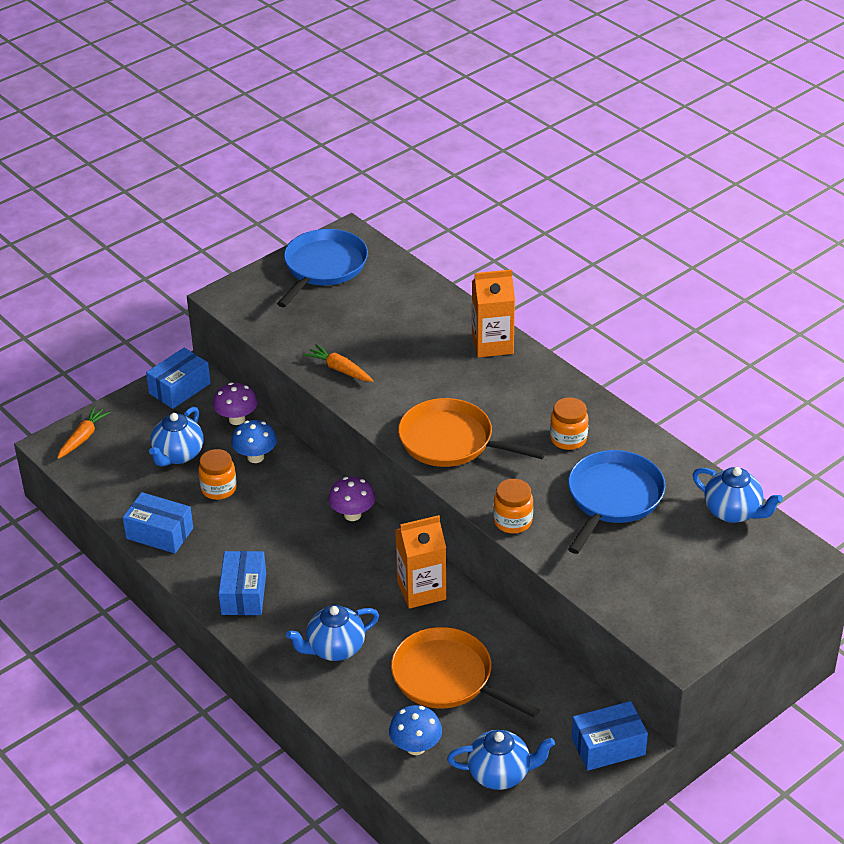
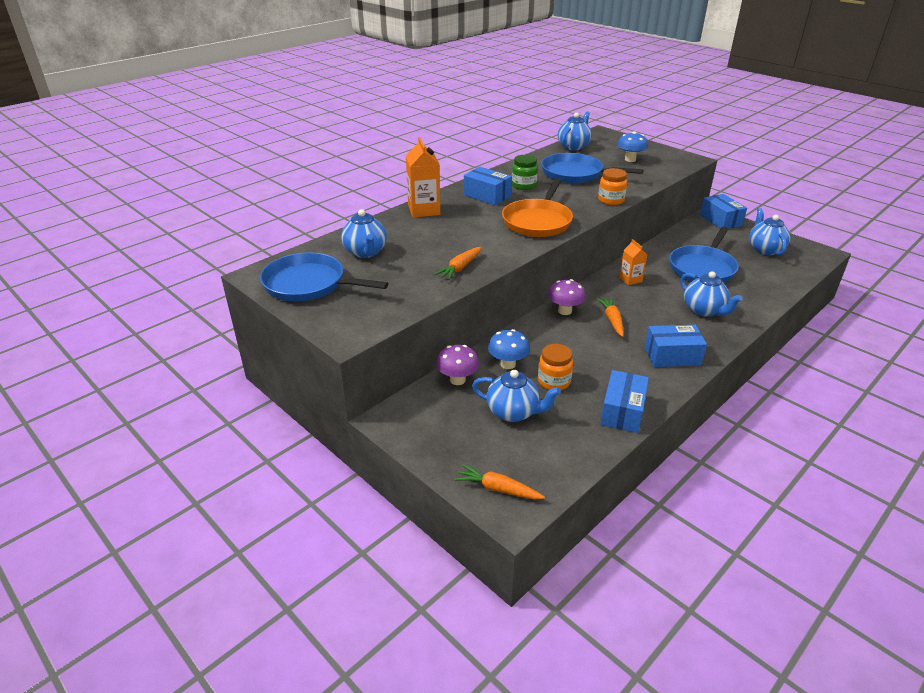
camera: 95 degrees left, 5 degrees down
blue box [146,348,211,409] -> blue box moved to [464,167,512,206]
blue mushroom [389,705,442,755] -> blue mushroom moved to [617,132,648,162]
orange pan [391,627,540,718] -> blue pan [669,227,739,283]
orange carton [395,515,446,609] -> orange carton [619,239,647,285], size x0.59
orange jar [550,397,589,450] -> green jar [512,155,538,190]
none -> blue teapot [341,209,387,258]
none -> orange carrot [597,297,624,337]

